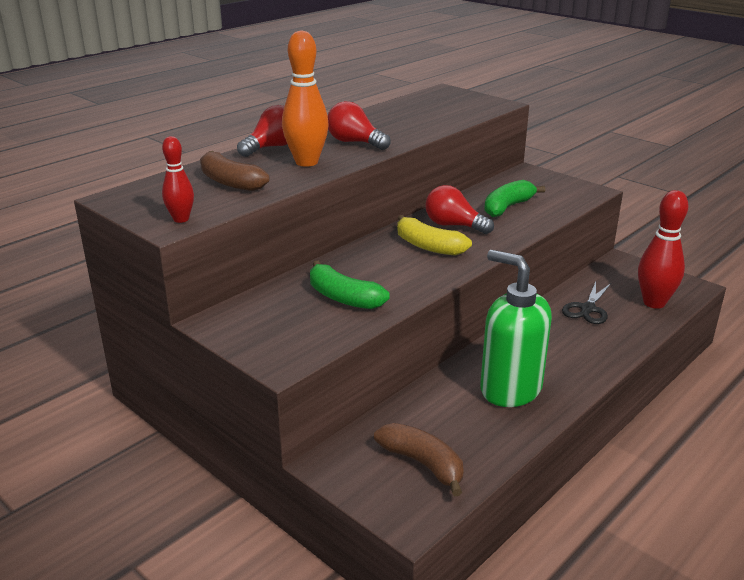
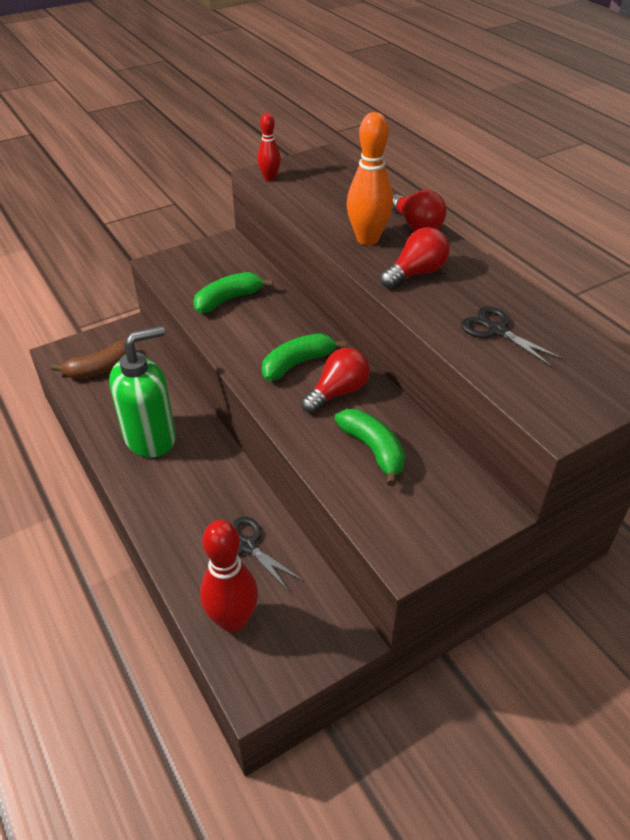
camera: 105 degrees right, 15 degrees up
brown banana [200,151,269,191] -> none
yellow banana [397,215,472,256] -> green banana [262,333,346,381]
none -> black scissors [461,306,564,367]

